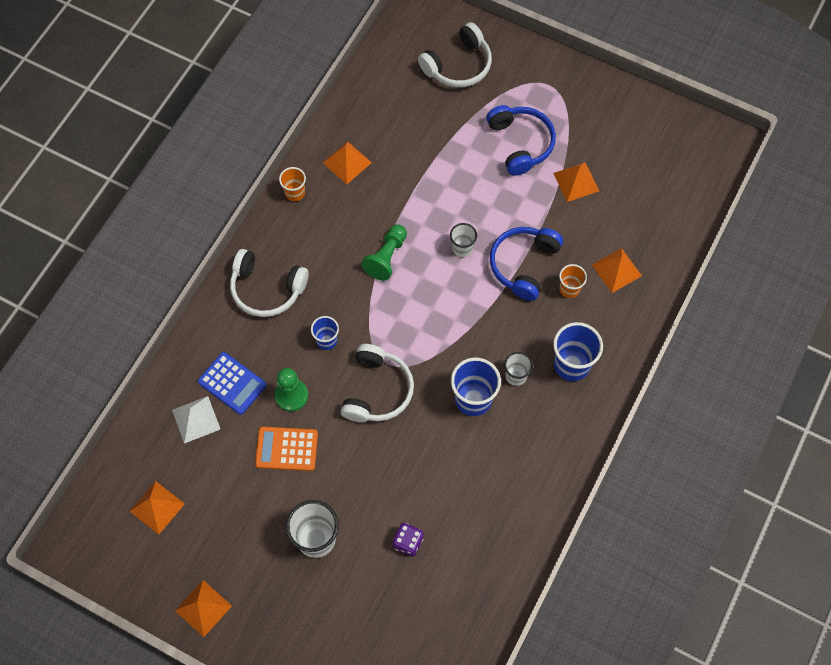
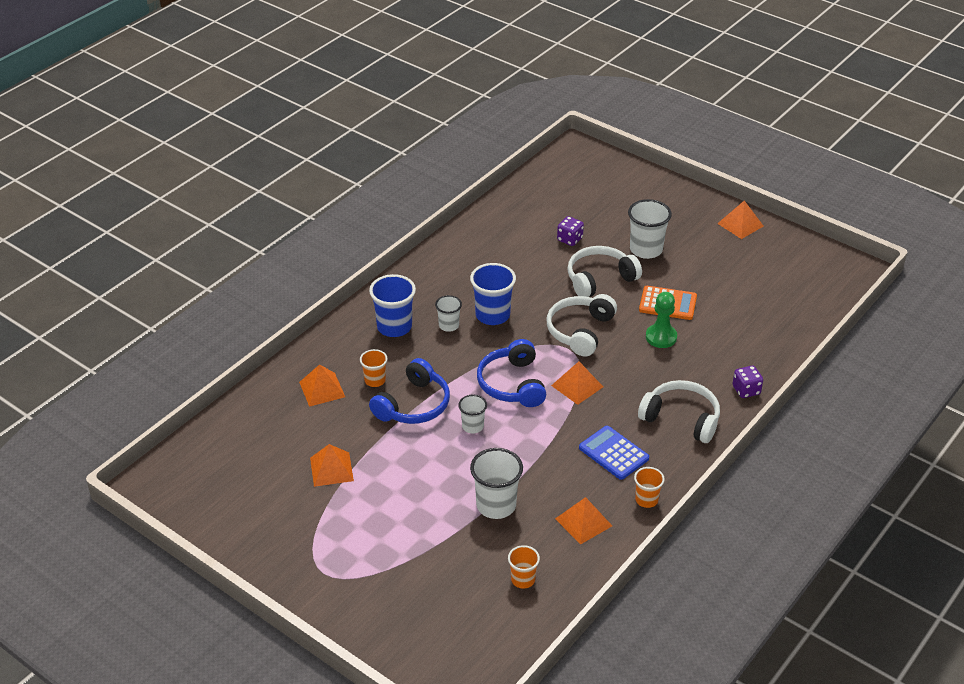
camera: 170 degrees left, 25 degrees down
orange pyramid [130,481,185,534] -> orange pyramid moved to [551,361,603,405]
white pyramid [172,396,220,444] -> none
blue calculator [198,352,267,415] -> blue calculator moved to [579,426,649,480]
blue cup [311,316,339,350] -> none
green pawn [361,224,407,281] -> none
white headphones [418,22,492,87] -> white headphones moved to [567,246,642,297]
blue headphones [486,105,556,176] -> blue headphones moved to [477,339,546,407]
none -> white cup [470,448,523,519]
none -> orange cup [508,545,540,589]
none -> purple dice [732,366,763,398]

